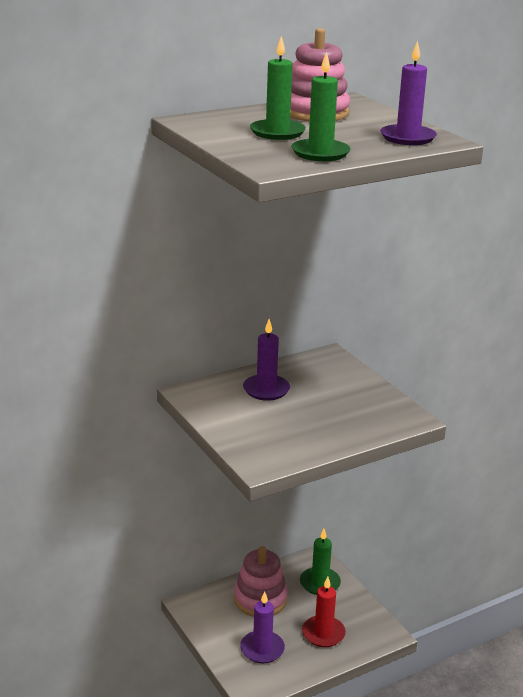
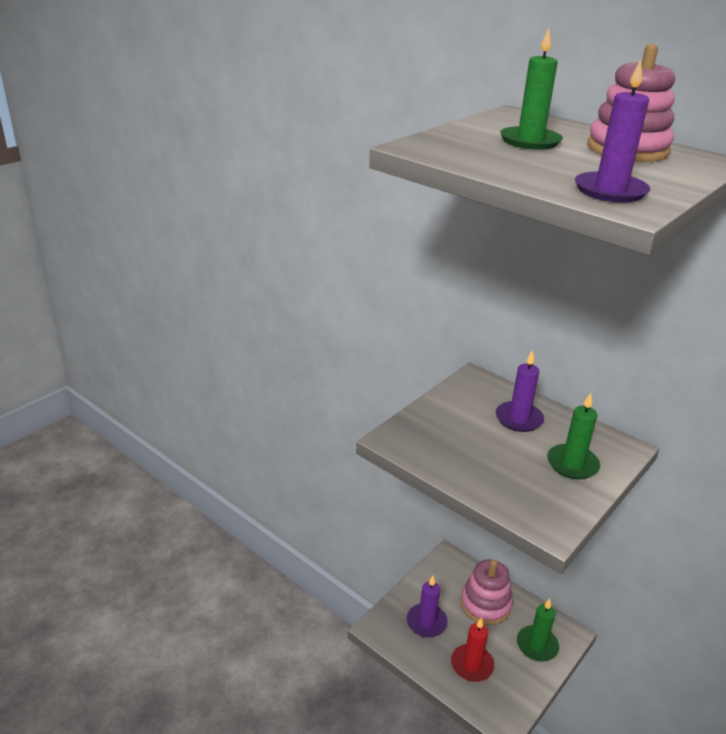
camera: 70 degrees right, 5 degrees up
green candle [292,51,350,161] -> green candle moved to [547,393,600,479]

